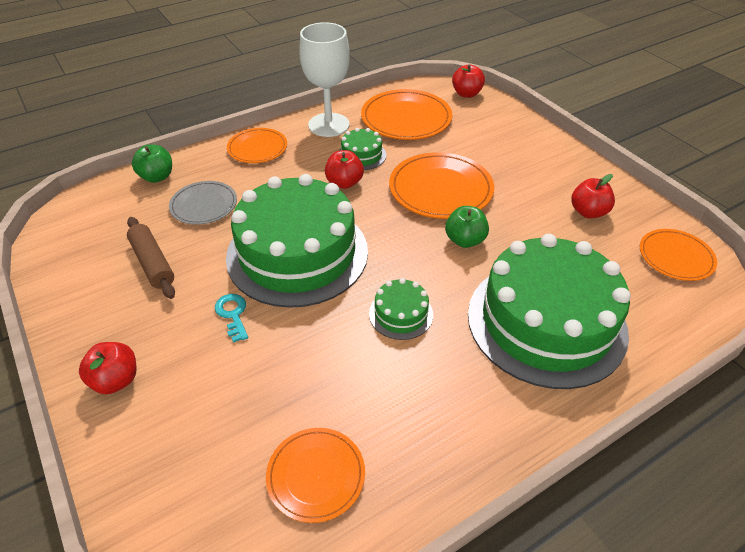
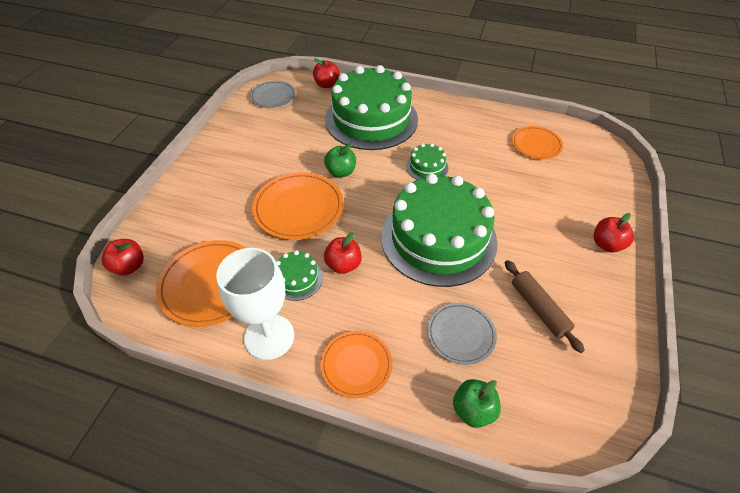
camera: 130 degrees left, 5 degrees up
brown rolling pin [127,217,175,299] -> brown rolling pin turned 45 degrees counterclockwise [505,260,585,353]
turquoise key [215,294,248,343] -> none
red apple [571,174,615,219] -> red apple moved to [313,58,340,88]
orange plate [640,229,717,281] -> grey plate [250,81,296,108]

